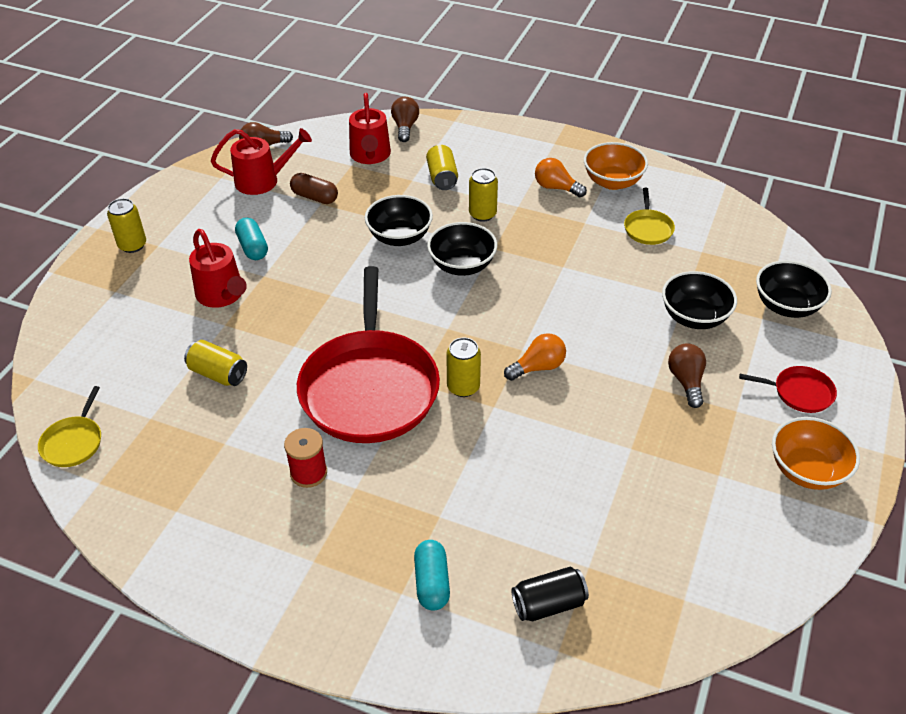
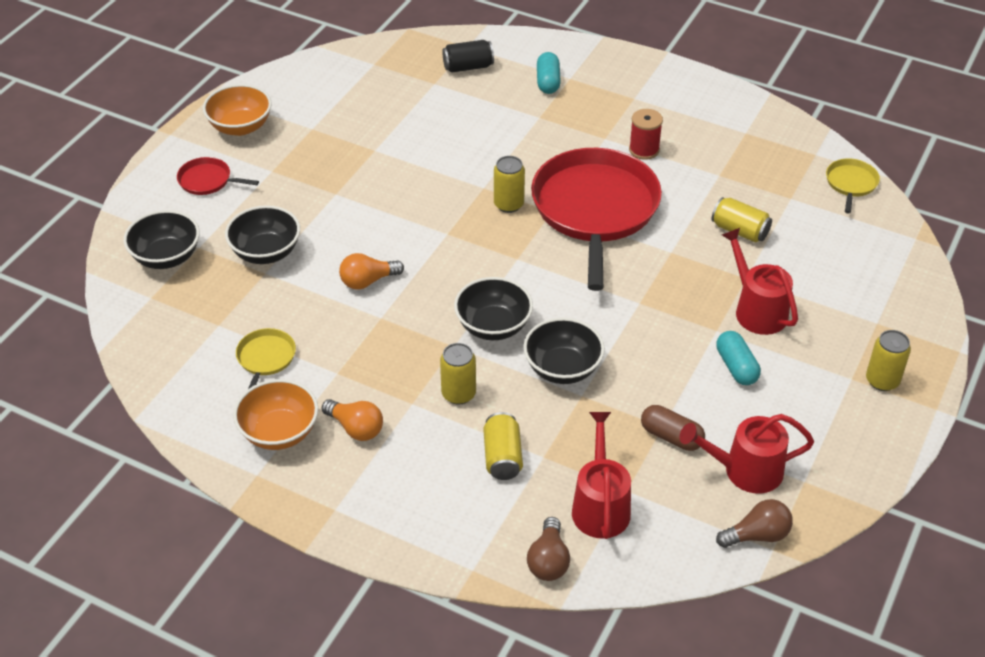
camera: 175 degrees left, 0 degrees up
orange light bulb [504,333,566,381] -> orange light bulb moved to [339,253,404,290]
brown light bulb [668,343,706,408] -> none

